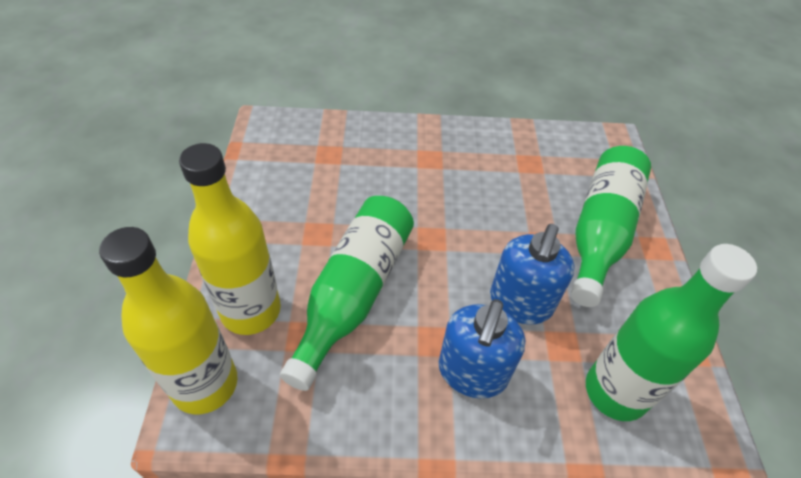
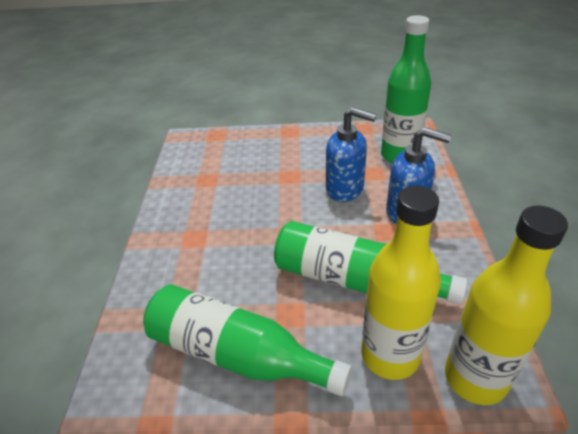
camera: 85 degrees left, 10 degrees down
green bottle [571,146,651,307] -> green bottle moved to [143,285,352,396]

